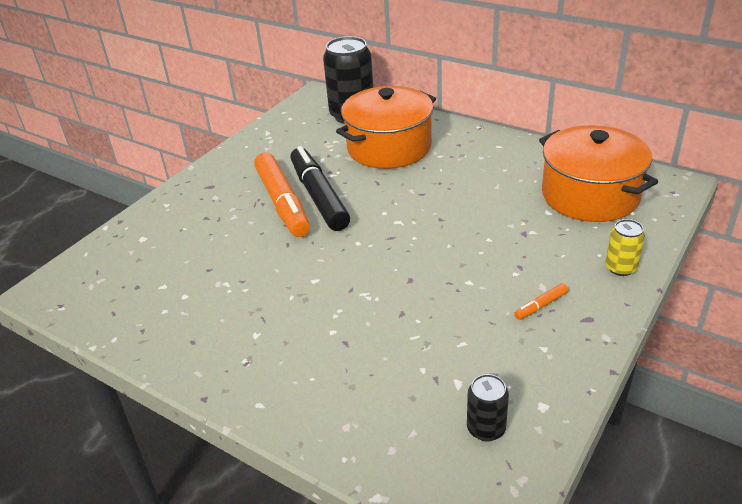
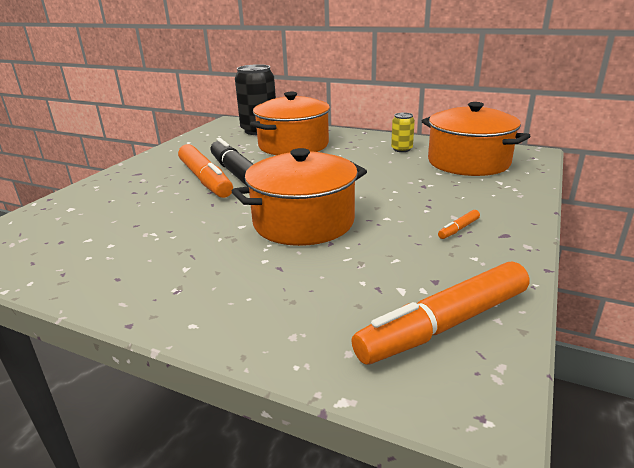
camera: 10 degrees left, 10 degrees down
black can [467,374,509,441] -> orange marker [351,261,529,364]
yellow can [605,219,645,276] -> yellow can moved to [391,113,415,152]
none -> orange pot [232,148,367,246]

